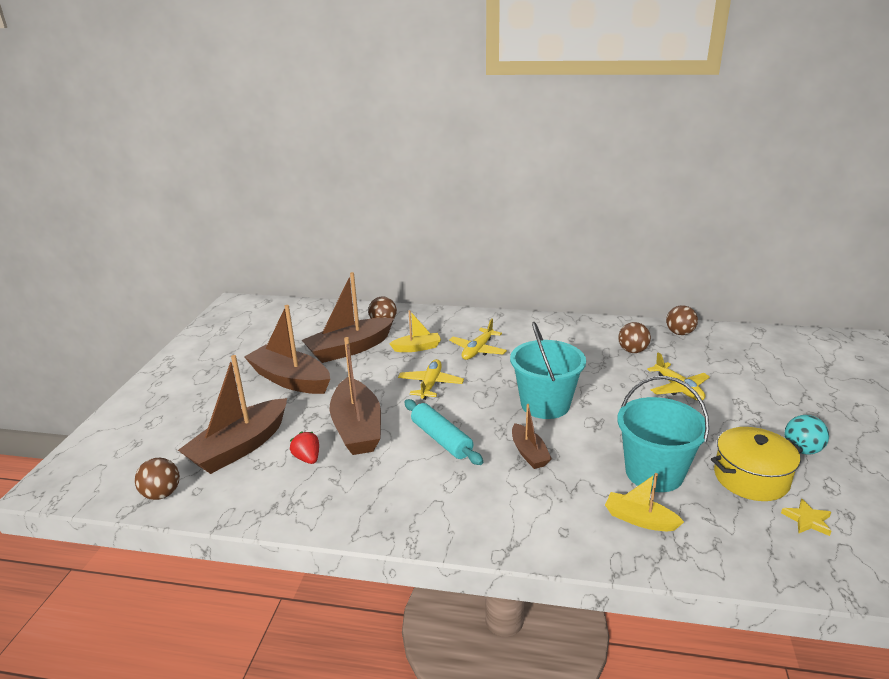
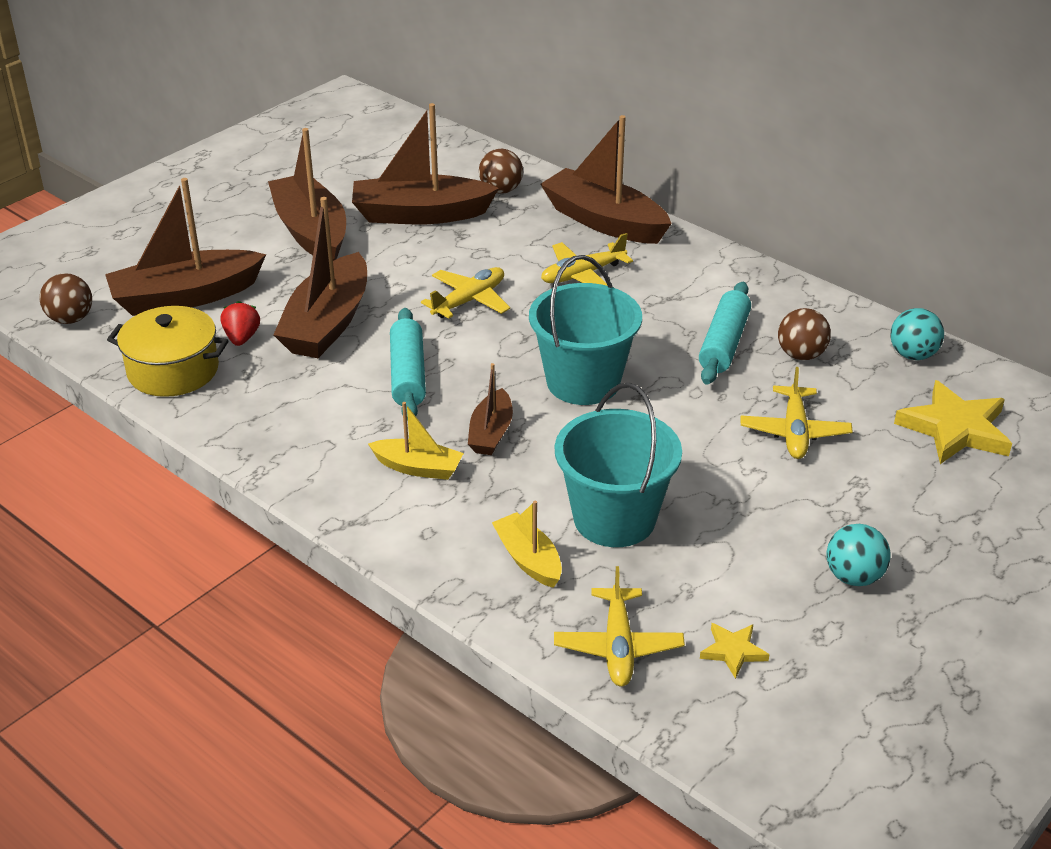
camera: 30 degrees right, 10 degrees up
yellow boat [389,310,441,352] -> yellow boat moved to [368,402,464,480]
brown ball [666,305,698,335] -> turquoise ball [891,308,944,360]
yellow pot [711,427,803,501] -> yellow pot moved to [107,306,229,397]
none -> brown boat [540,115,672,244]
none -> yellow plane [554,566,685,687]
none -> turquoise rolling pin [699,282,751,385]
none -> yellow star [894,380,1012,464]

